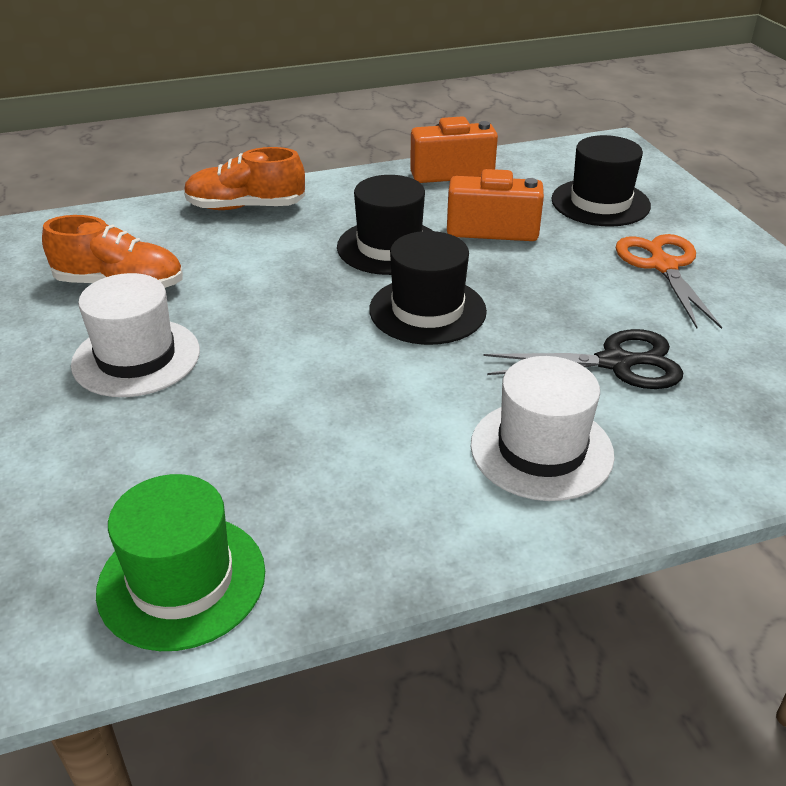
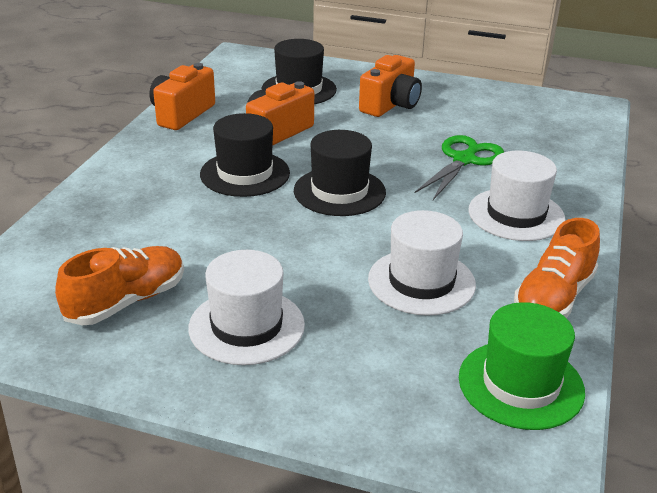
camera: 55 degrees left, 5 degrees down
orange shoe [184,147,305,210] -> orange shoe moved to [514,218,600,318]
black scissors [483,329,683,389] -> green scissors [415,135,504,200]
orange scissors [616,234,722,329] -> orange camera [359,55,422,117]
none -> white hat [368,210,476,316]

